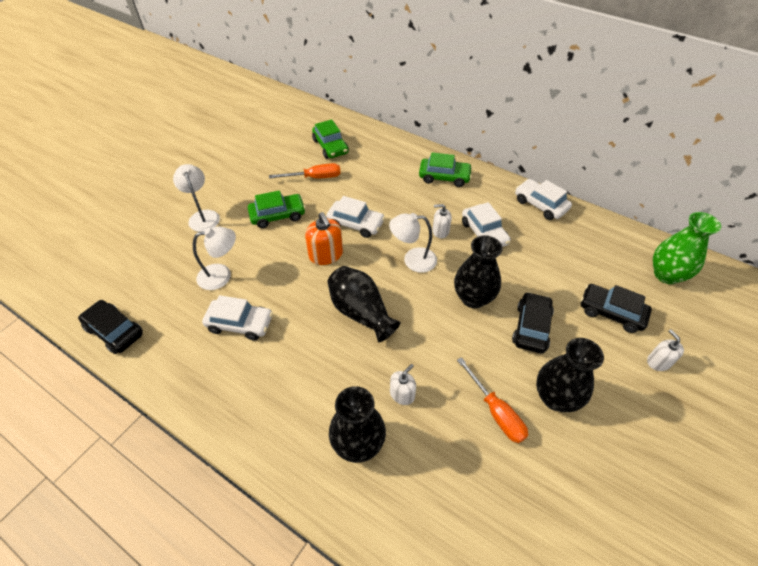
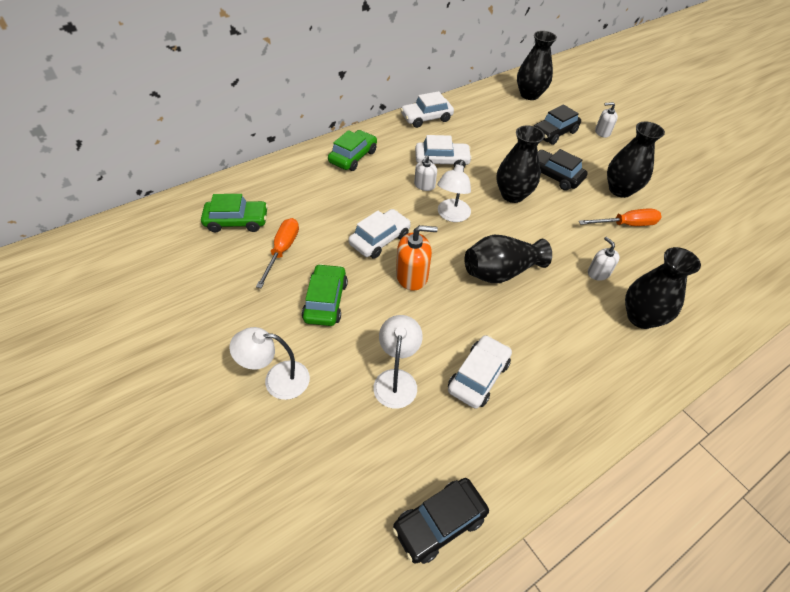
camera: 70 degrees left, 0 degrees up
green vase [653,212,721,284] -> black vase [517,31,557,100]

